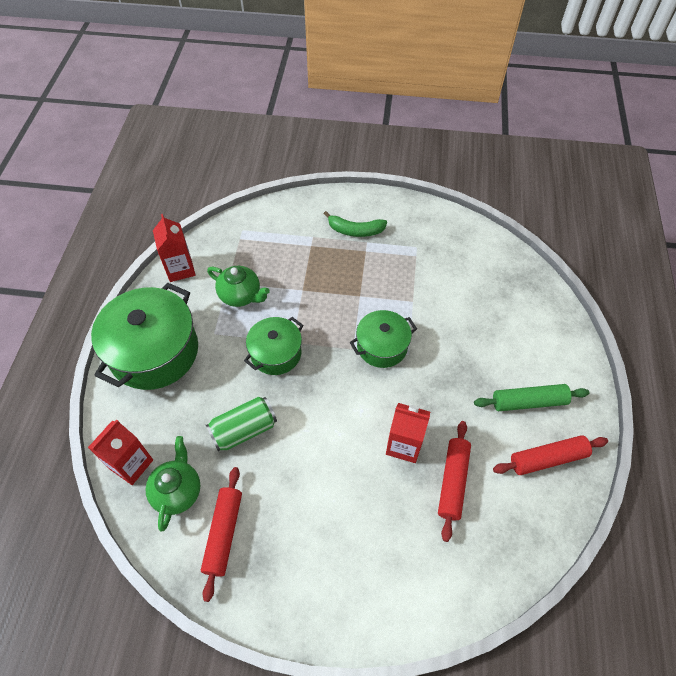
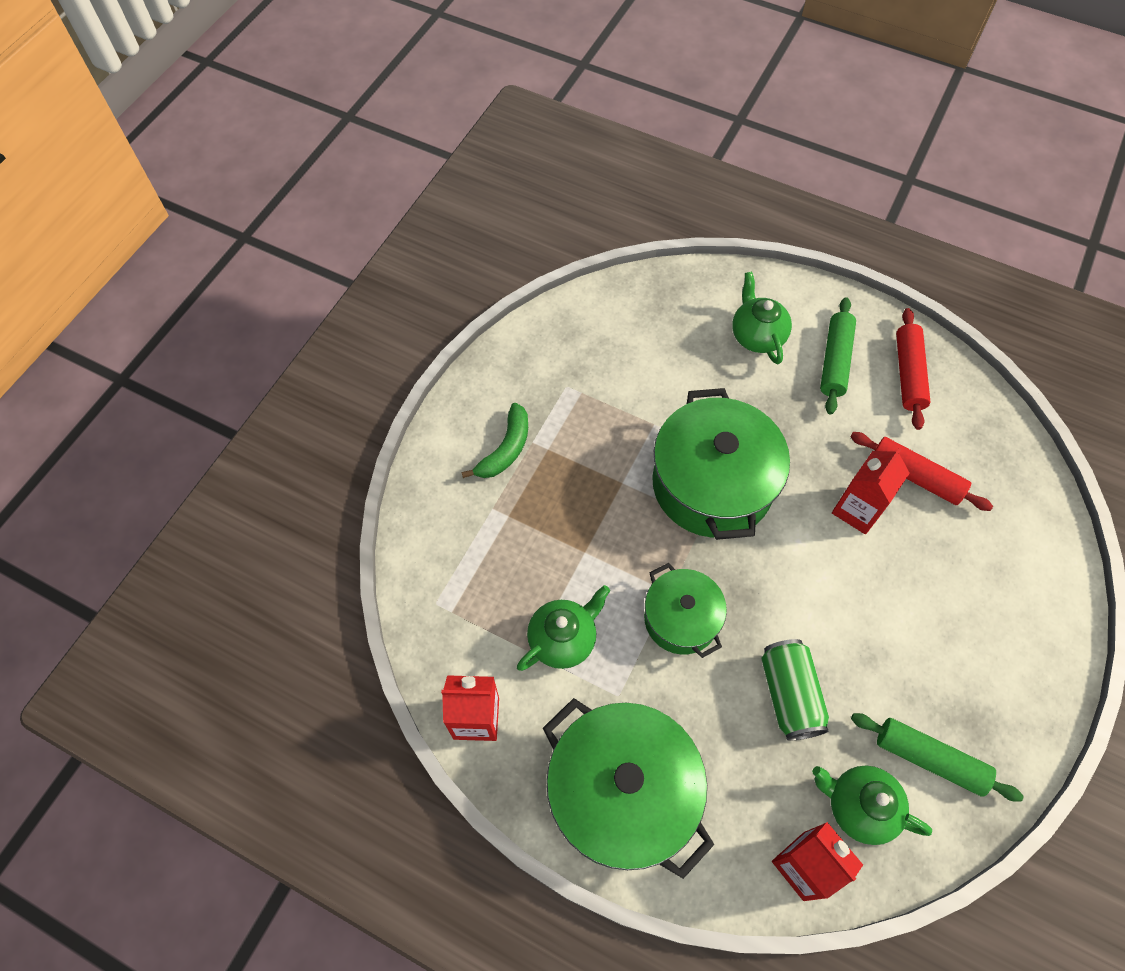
camera: 70 degrees left, 5 degrees up
red rolling pin [201,467,242,602] -> green rolling pin [851,713,1024,802]
green pot [350,310,417,368] -> green pot [652,388,790,540], size x1.74
none -> green teapot [732,272,792,364]

